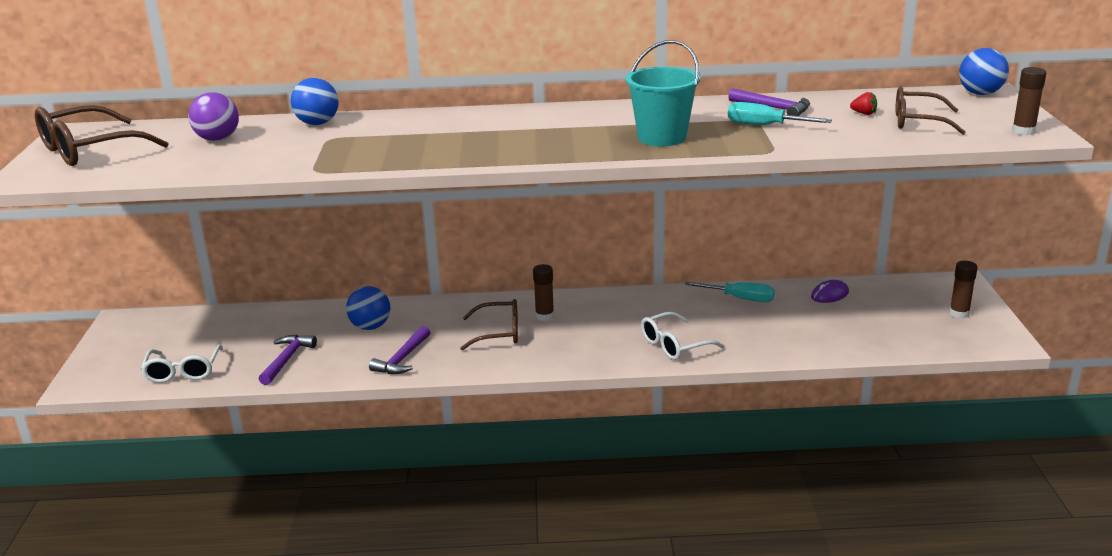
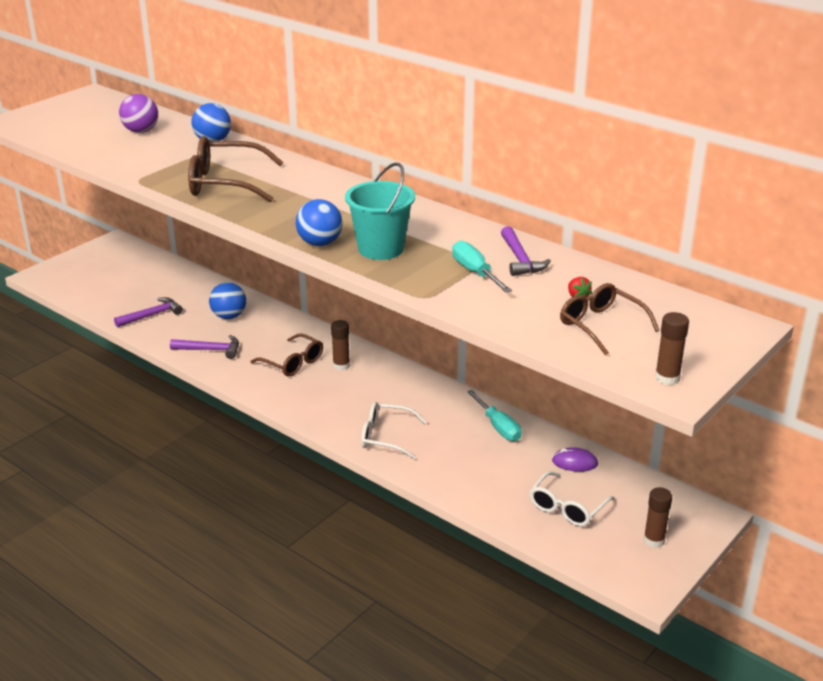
camera: 40 degrees right, 5 degrees up
brown glasses [35,105,169,166] -> brown glasses moved to [188,136,284,202]
white glasses [141,344,223,383] -> white glasses moved to [529,471,615,527]
purple hammer [369,326,431,374] -> purple hammer turned 150 degrees counterclockwise [170,335,239,359]
blue ball [959,48,1009,95] -> blue ball moved to [296,199,342,246]

